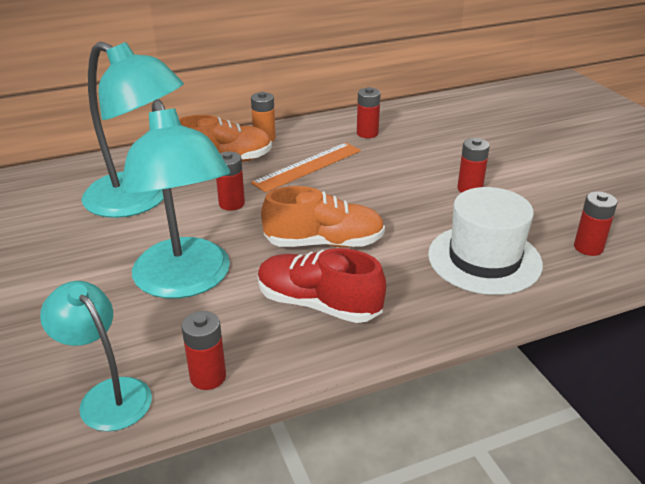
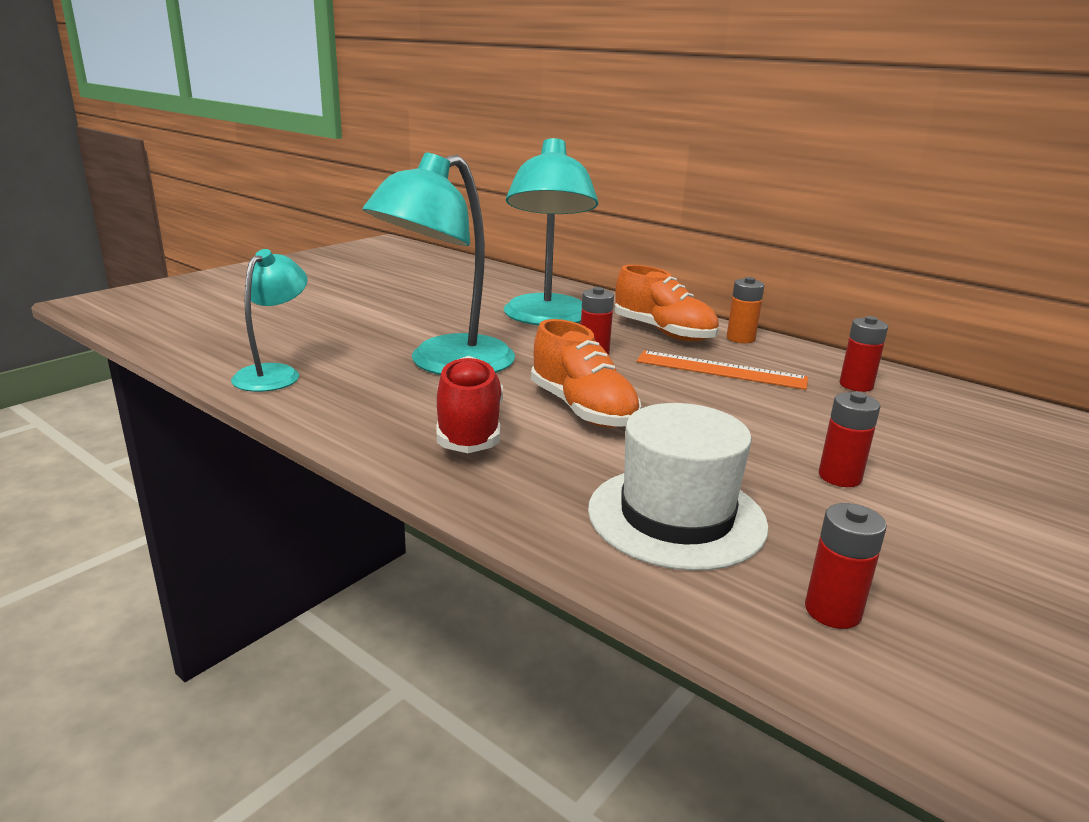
camera: 60 degrees right, 10 degrees down
red battery [181,311,226,390] -> none

